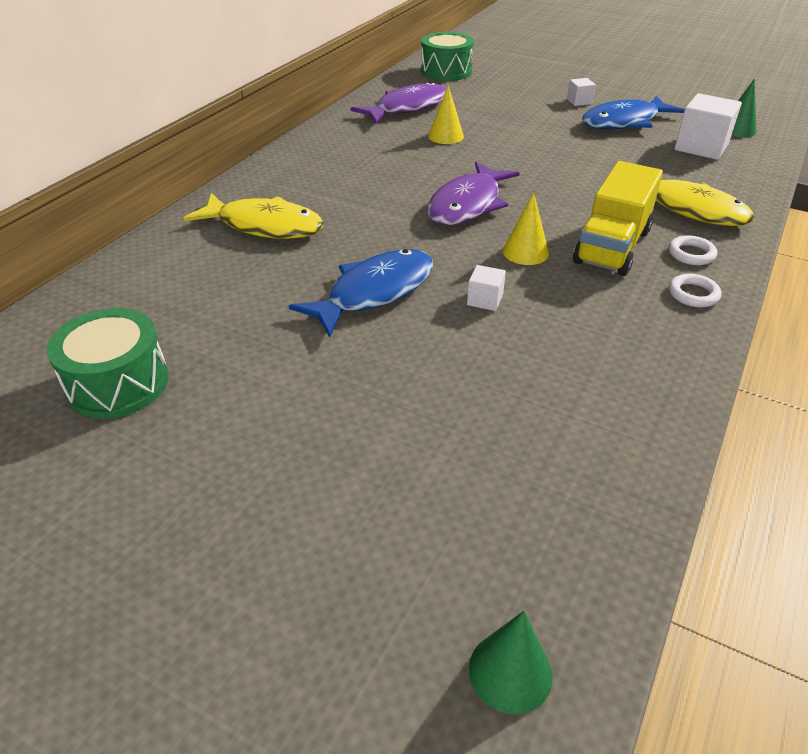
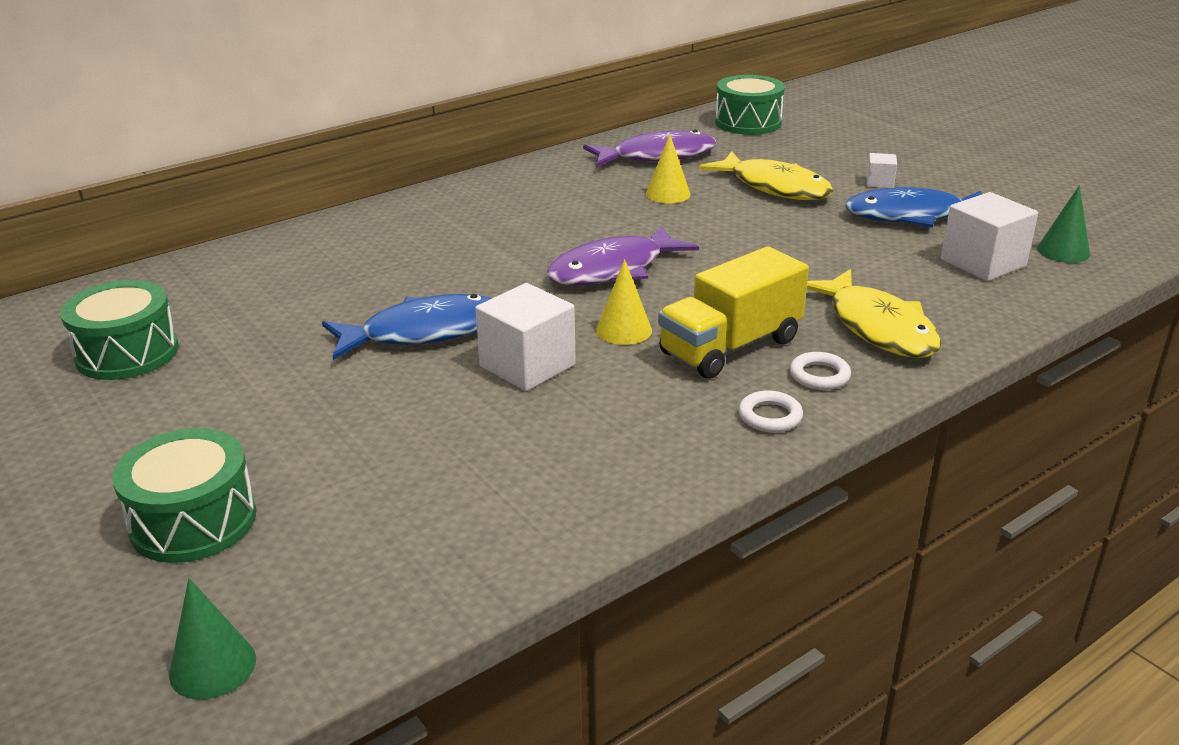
camera: 25 degrees right, 10 degrees down
yellow fish [183,193,324,239] -> yellow fish moved to [699,151,834,200]
white cube [467,265,506,311] -> white cube [475,283,576,391], size x1.98
none -> green drum [112,428,256,563]

